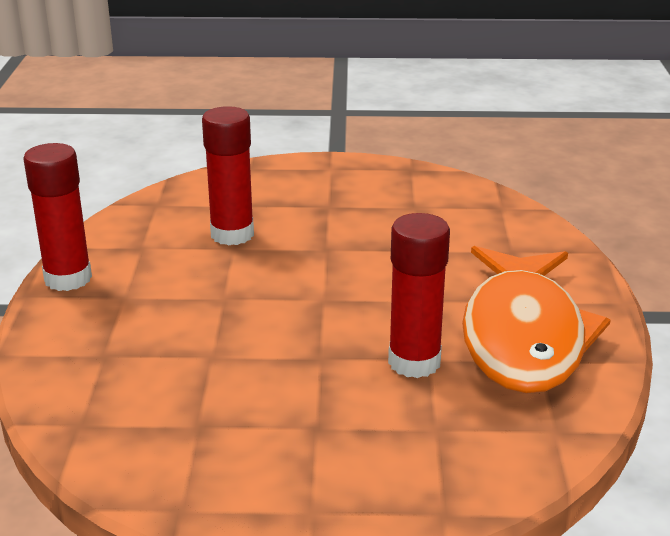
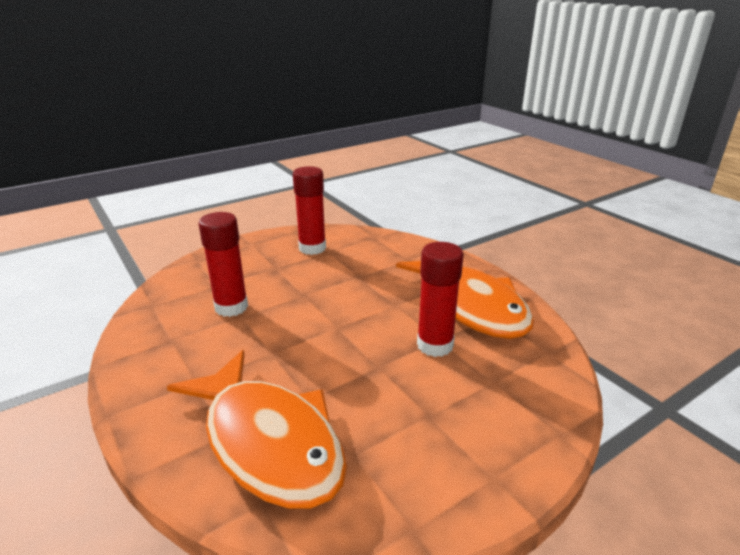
camera: 35 degrees left, 0 degrees up
red glue stick [23,143,92,291] -> red glue stick moved to [293,166,326,255]
none -> orange fish [167,350,347,509]

